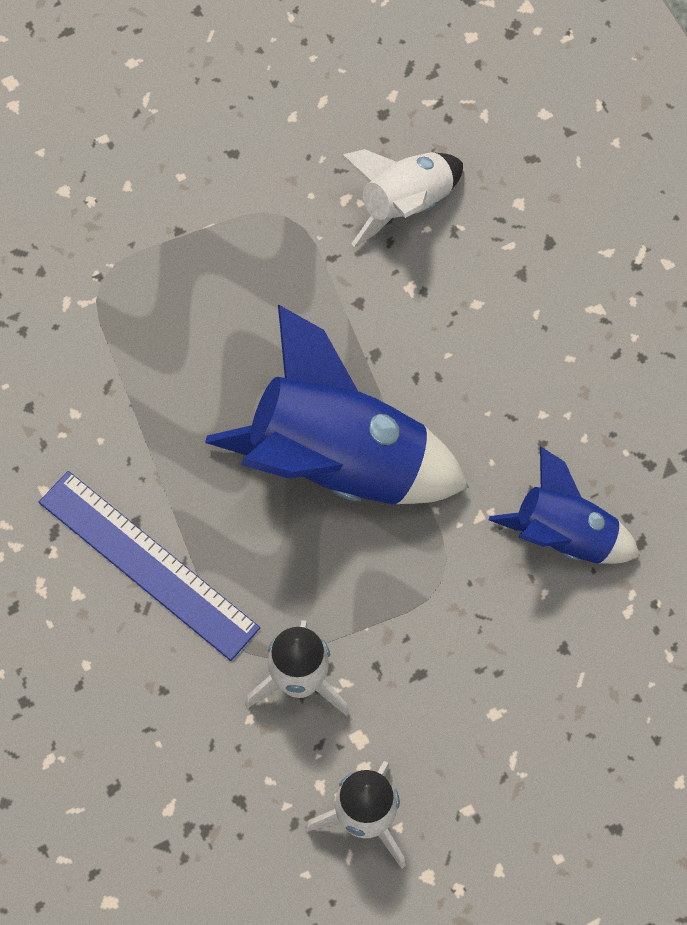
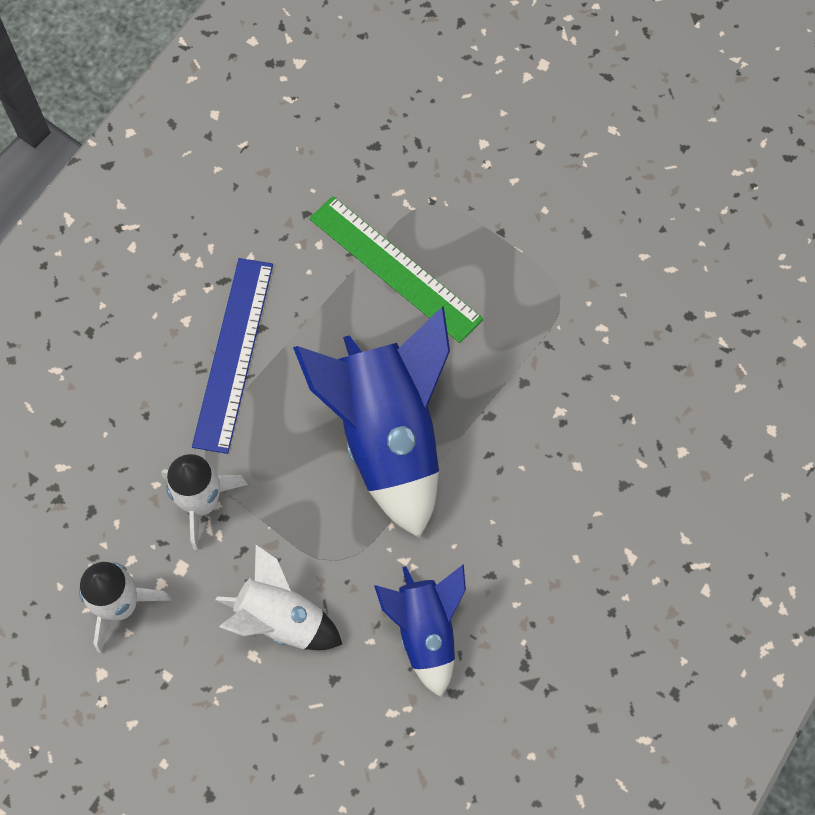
camera: 60 degrees right, 0 degrees up
white rocket [341,149,463,247] -> white rocket moved to [216,544,343,650]
none -> green ruler [309,196,483,343]

